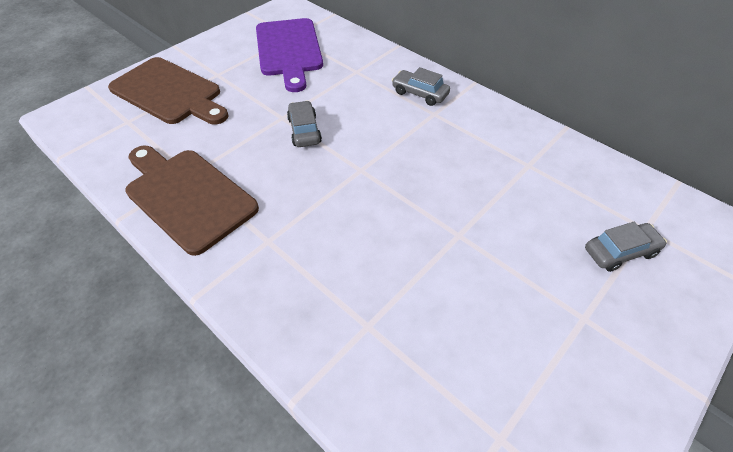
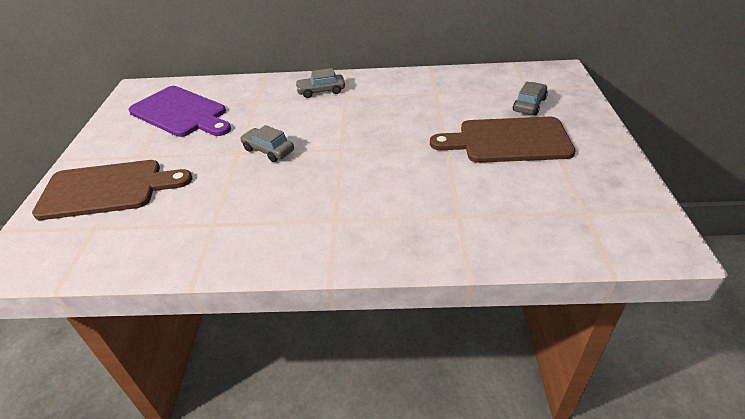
camera: 40 degrees left, 10 degrees down
brown cutting board [125,146,259,256] -> brown cutting board moved to [430,117,576,163]

